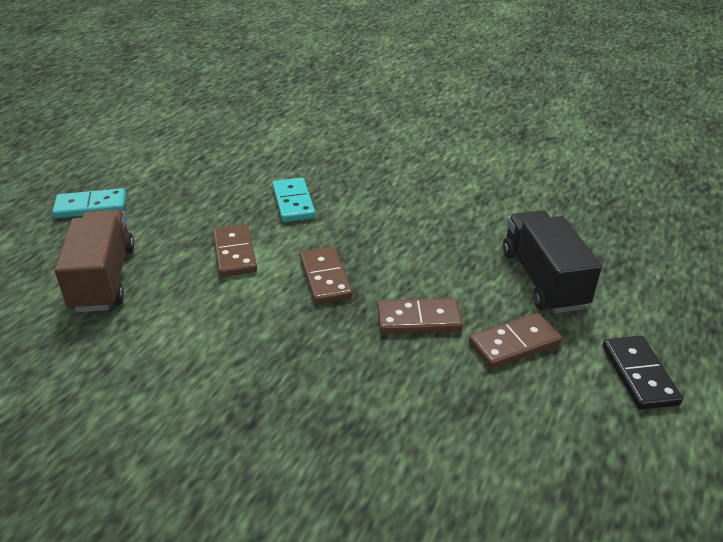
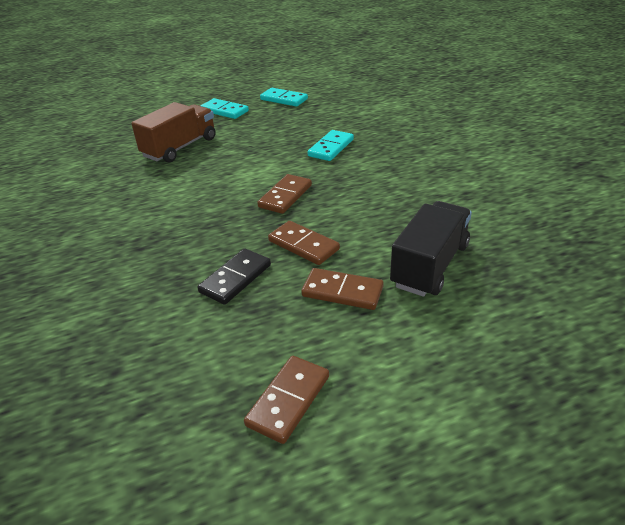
camera: 45 degrees right, 0 degrees up
brown domino [213,224,257,277] -> brown domino moved to [244,356,329,444]
black domino [602,336,683,410] -> black domino moved to [197,248,271,305]
none -> turquoise domino [260,88,308,107]

